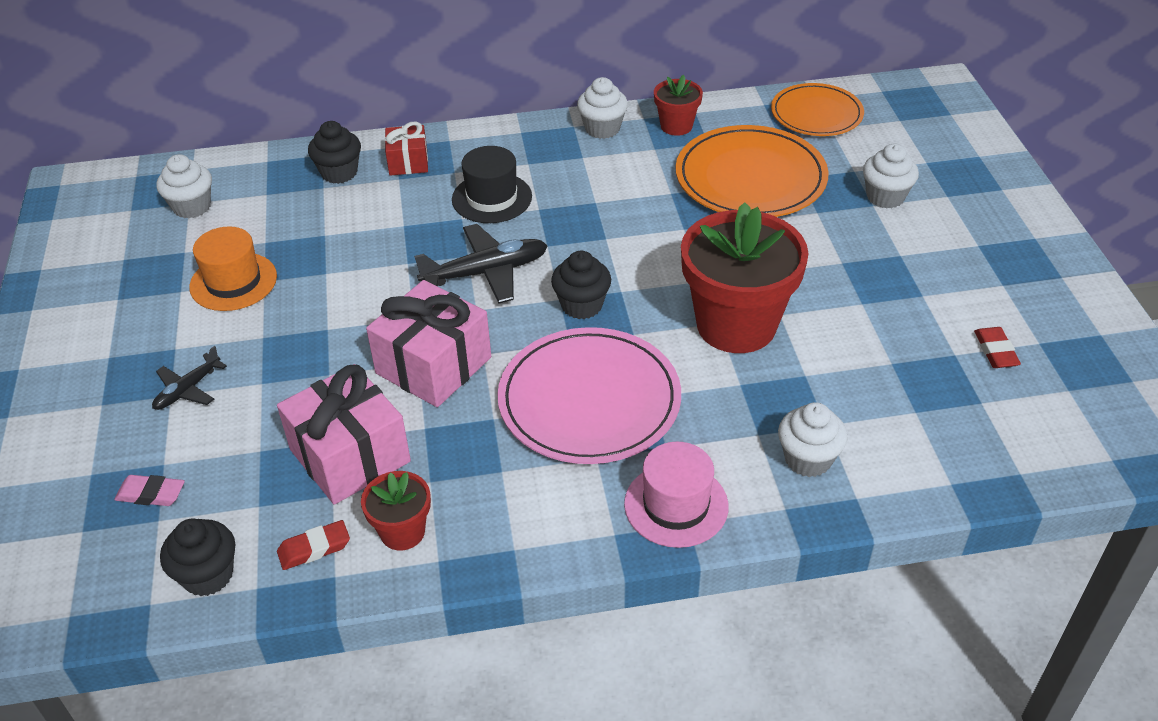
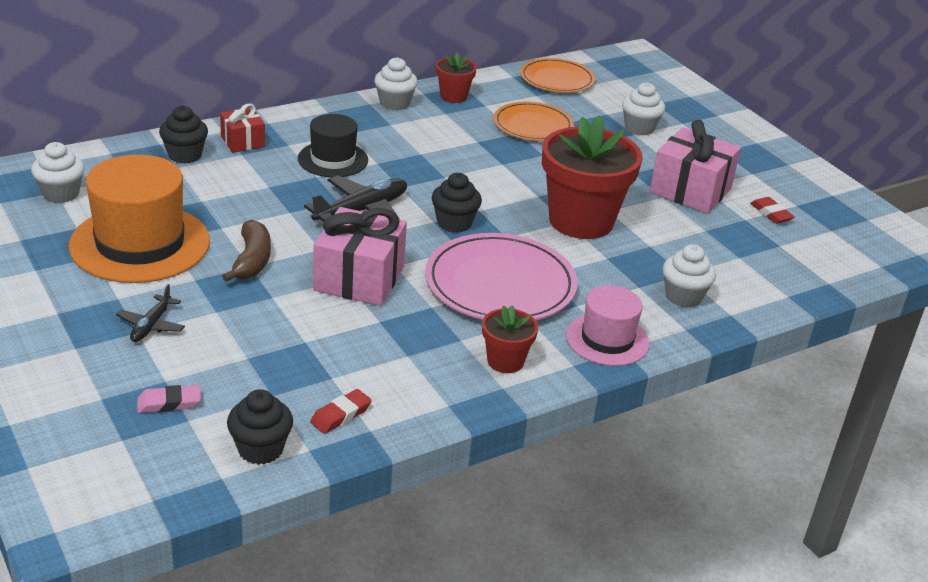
camera: 25 degrees left, 10 degrees down
orange hat [189,226,277,311] -> orange hat [69,154,210,283], size x1.72
pink gift [277,364,411,505] -> pink gift moved to [650,120,741,214]
red flower pot [361,471,431,550] -> red flower pot moved to [482,305,538,373]
orange plate [675,125,829,217] -> orange plate [493,102,574,141], size x0.65
none -> brown banana [222,220,271,282]

